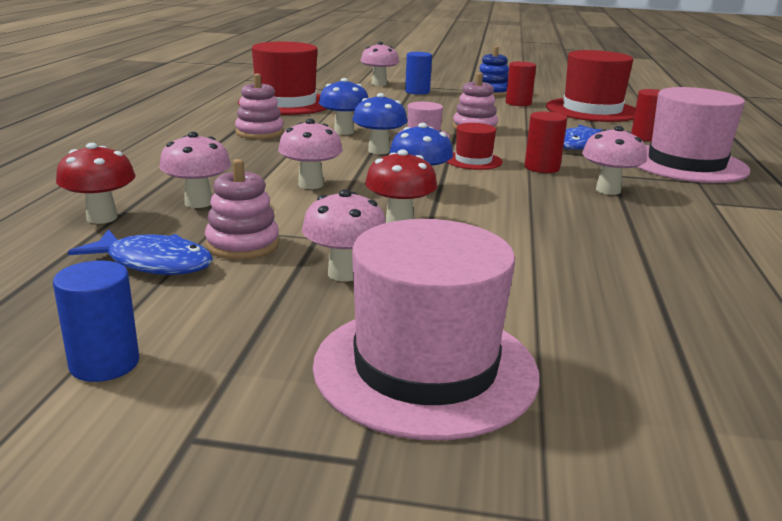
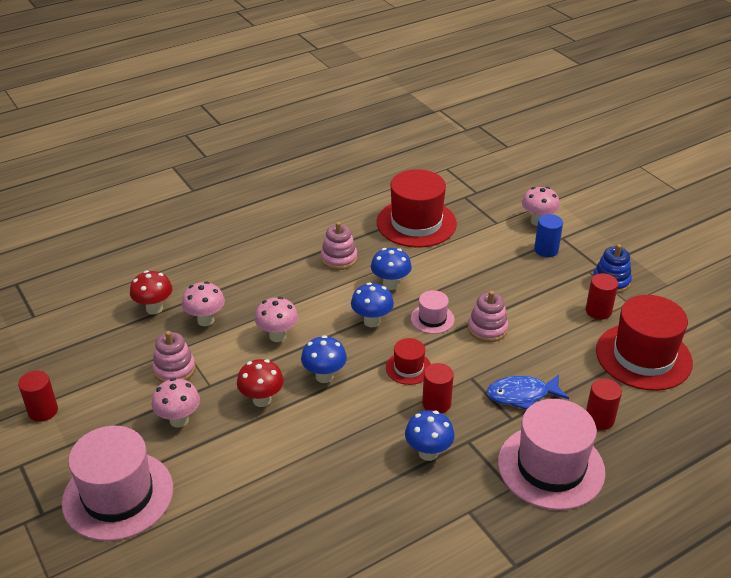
camera: 50 degrees right, 15 degrees up
blue cylinder [53,260,140,382] -> red cylinder [18,370,58,422]
blue fish [68,229,213,275] -> none
pink mushroom [582,126,647,195] -> blue mushroom [405,410,455,461]

